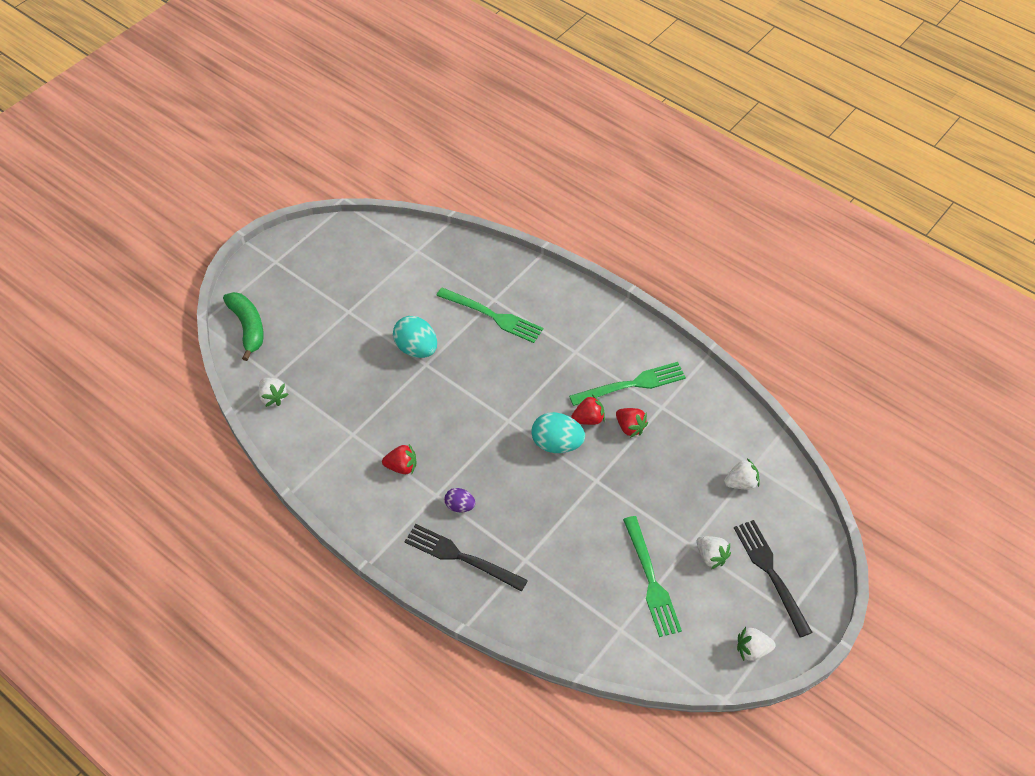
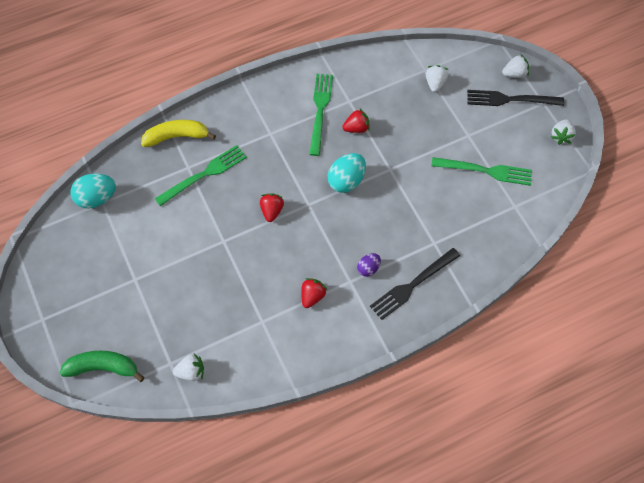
camera: 65 degrees left, 10 degrees up
turquoise egg [393,316,437,358] -> turquoise egg moved to [70,173,116,209]
red strawberry [571,395,605,425] -> red strawberry moved to [260,193,284,222]
white strawberry [697,536,731,569] -> white strawberry moved to [502,54,529,78]
none -> yellow banana [141,120,216,147]

